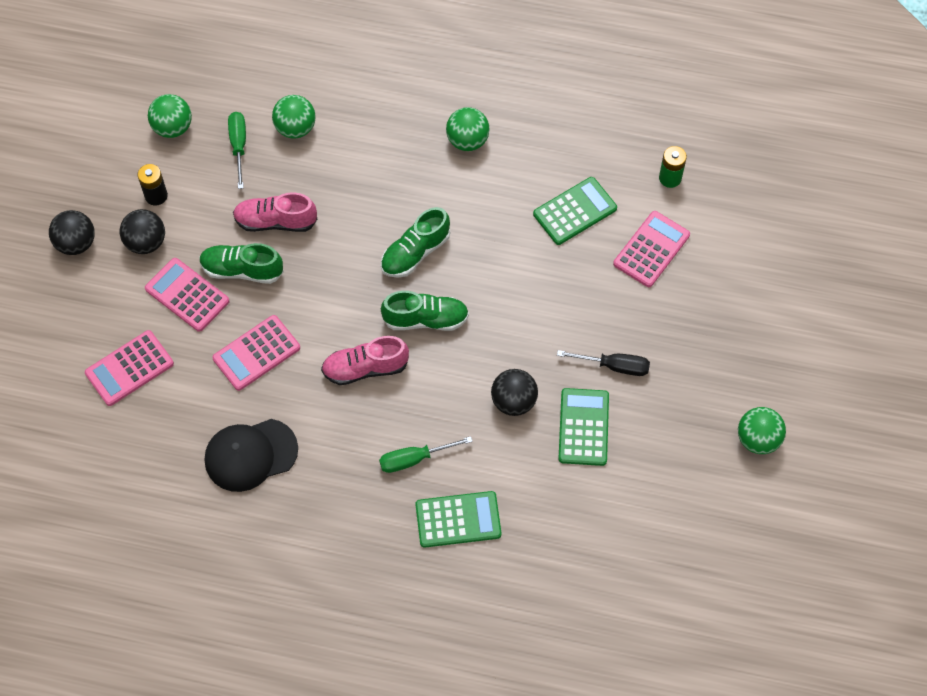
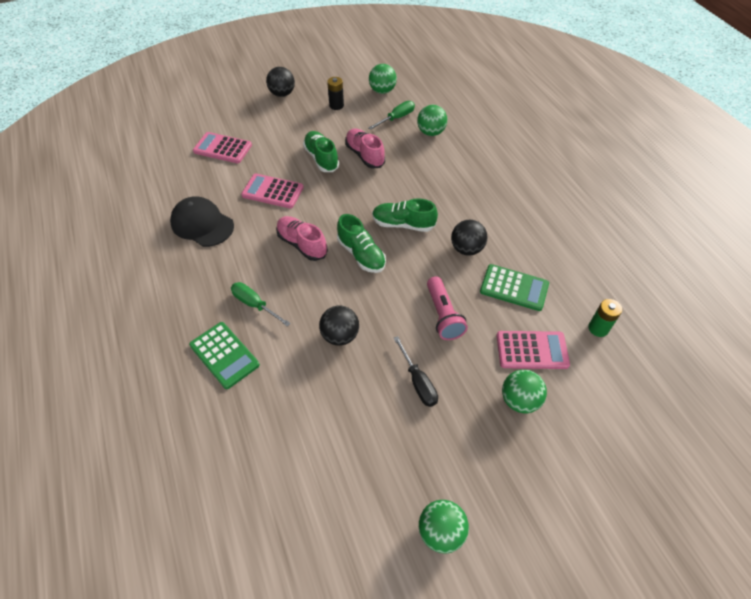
camera: 55 degrees right, 10 degrees down
black ball [120,209,165,254] -> black ball moved to [451,220,487,256]
pink calculator [145,258,230,332] -> none
green ball [446,107,490,151] -> green ball moved to [502,370,547,413]
green calculator [558,388,609,466] -> none
none -> pink flashlight [427,276,468,340]

